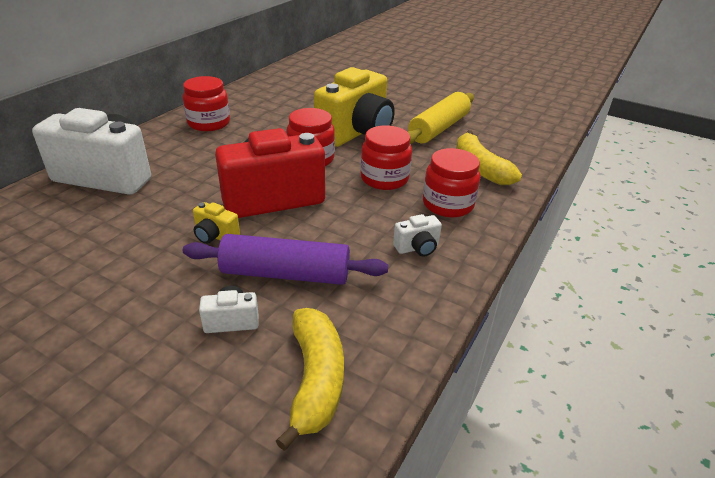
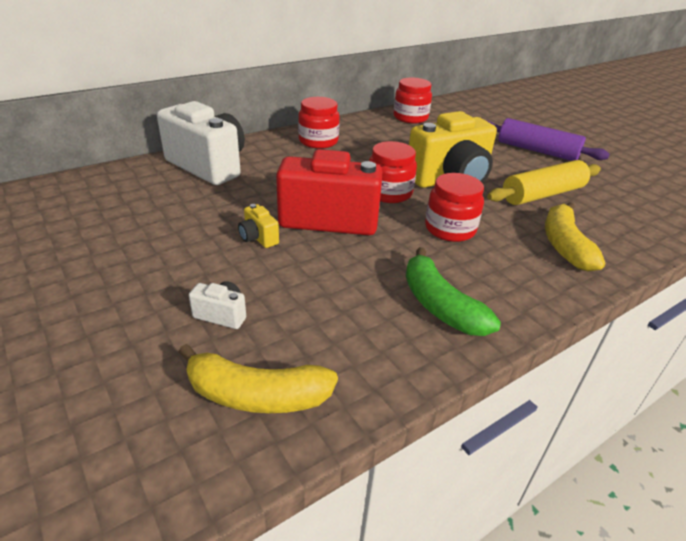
camera: 25 degrees right, 0 degrees up
purple rolling pin [183,234,388,285] -> purple rolling pin moved to [485,118,610,161]
yellow banana [276,308,344,451] -> yellow banana turned 75 degrees clockwise [179,344,338,413]
white camera [393,214,442,257] -> green banana [406,247,501,336]
red jar [423,148,480,218] -> red jar moved to [394,77,432,123]

